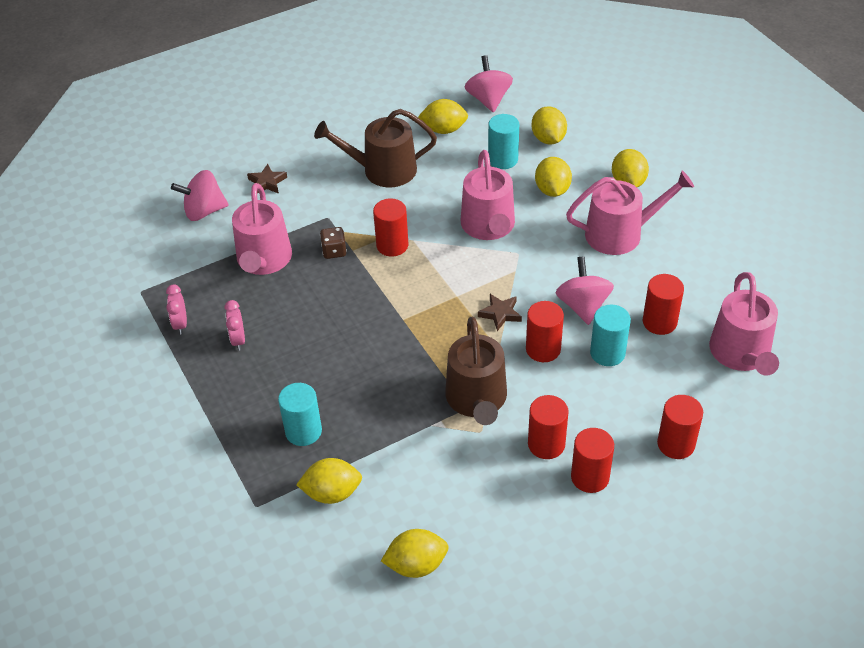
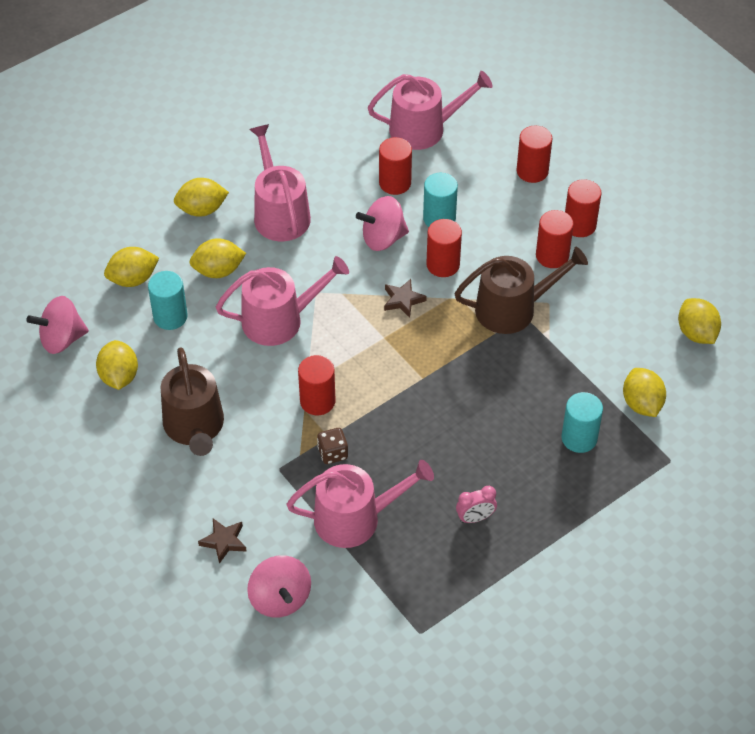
camera: 100 degrees left, 5 degrees up
pink clock [166,284,187,334] -> none

